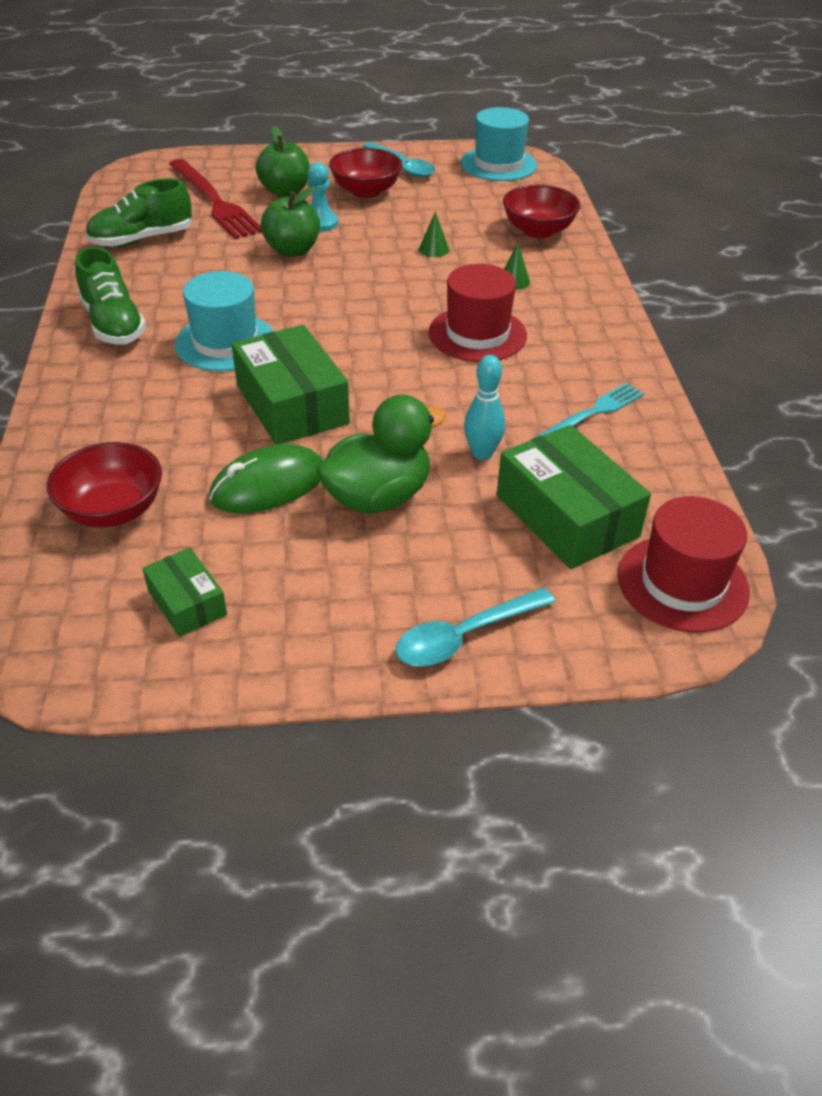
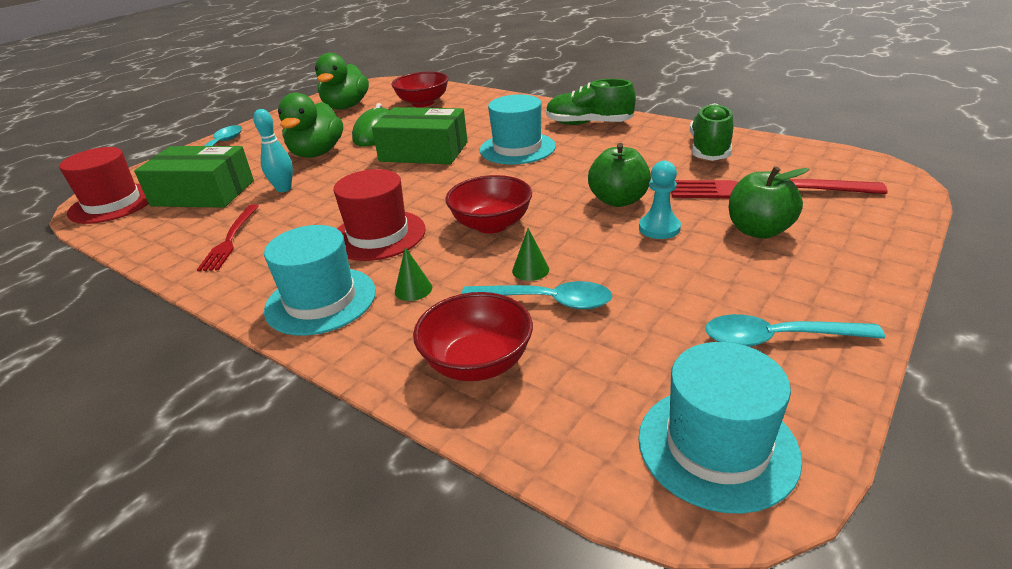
camera: 135 degrees right, 10 degrees down
green box [142,548,227,637] -> green duck [315,53,369,110]
red bowl [329,148,402,198] -> red bowl moved to [445,175,532,234]
turquoise fork [532,383,644,439] -> red fork [197,204,259,271]
none -> turquoise hat [264,225,376,336]
none -> turquoise spoon [461,281,613,309]

